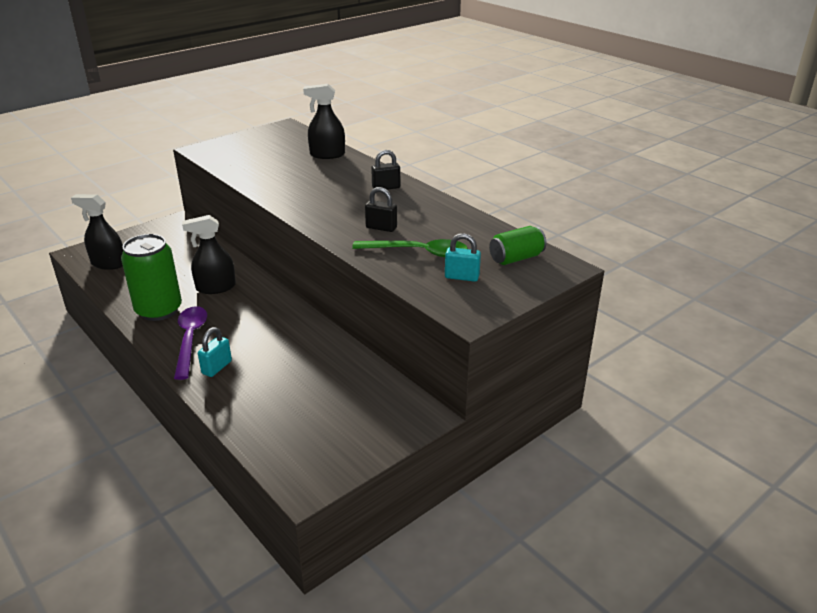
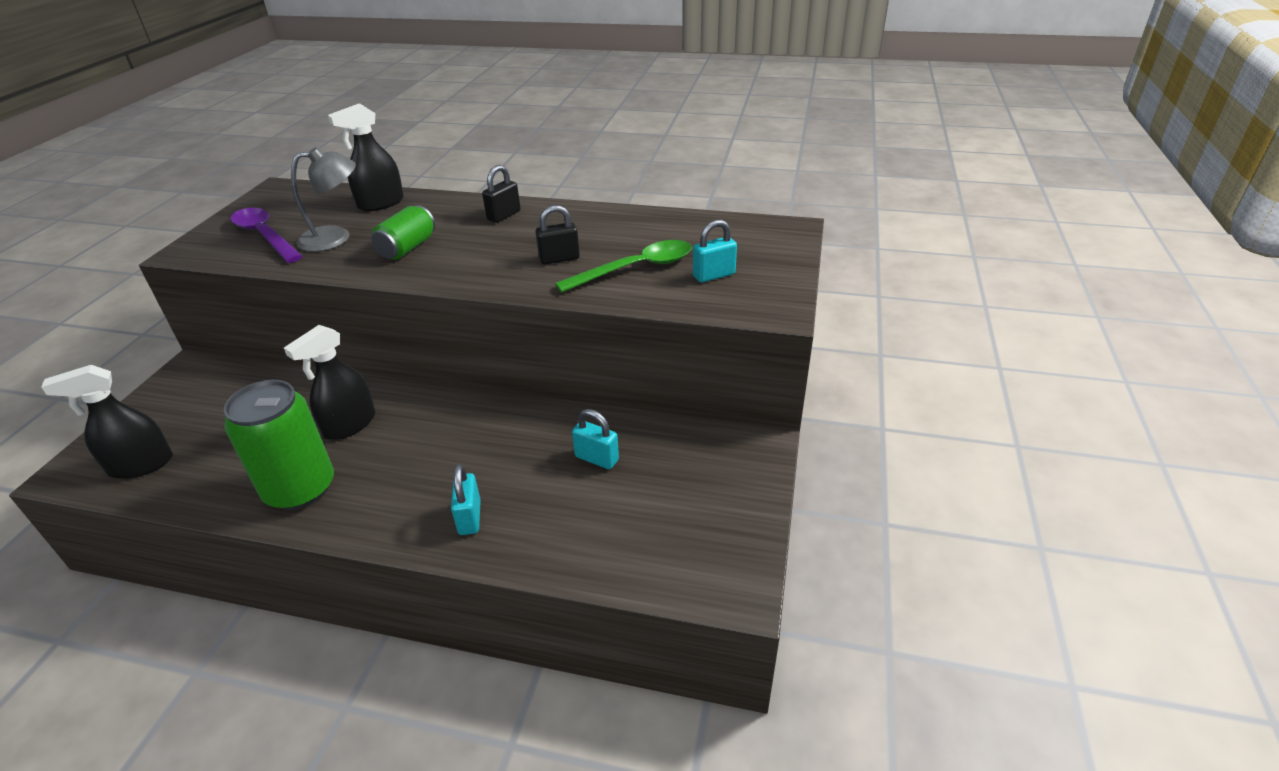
camera: 35 degrees left, 5 degrees up
purple spoon [174,306,207,380] -> purple spoon moved to [231,208,303,263]
green can [489,226,547,265] -> green can moved to [371,205,435,260]
none -> grey lamp [291,147,356,252]
none -> turquoise padlock [572,409,619,469]

